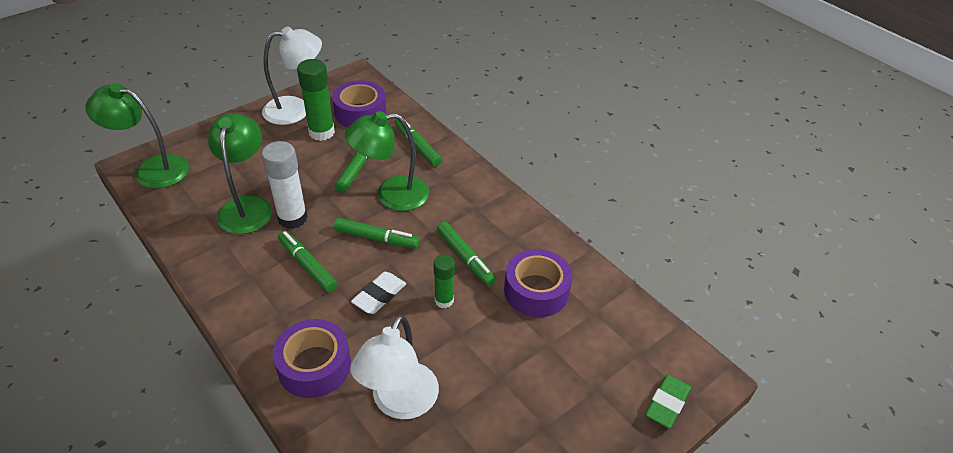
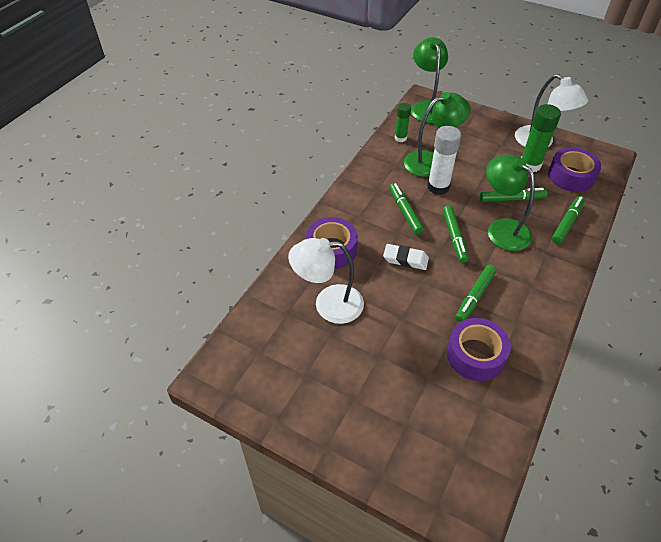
camera: 70 degrees right, 5 degrees up
green marker [278,231,337,292] -> green marker turned 45 degrees counterclockwise [389,183,424,235]
green glue stick [433,255,455,308] -> green glue stick moved to [395,103,411,142]
green eraser [645,375,691,428] -> none

